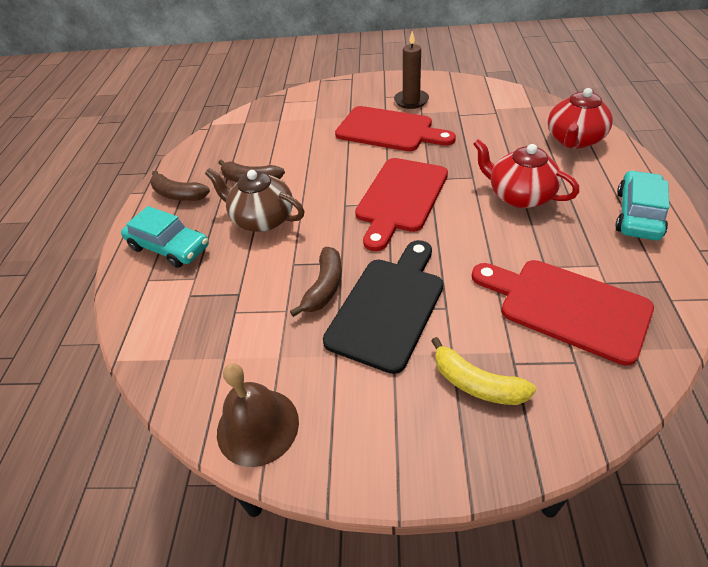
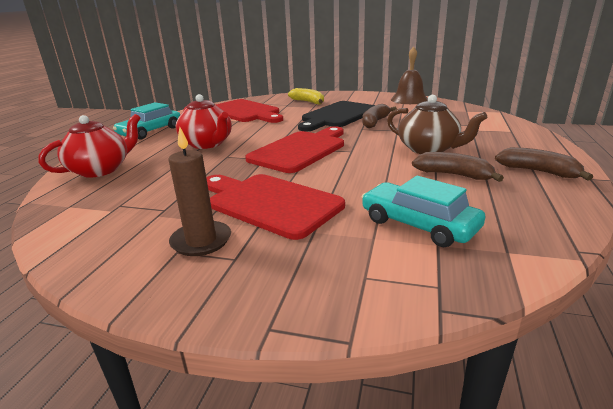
camera: 170 degrees left, 20 degrees down
turquoise car [121,206,209,268] -> turquoise car moved to [362,176,485,247]

